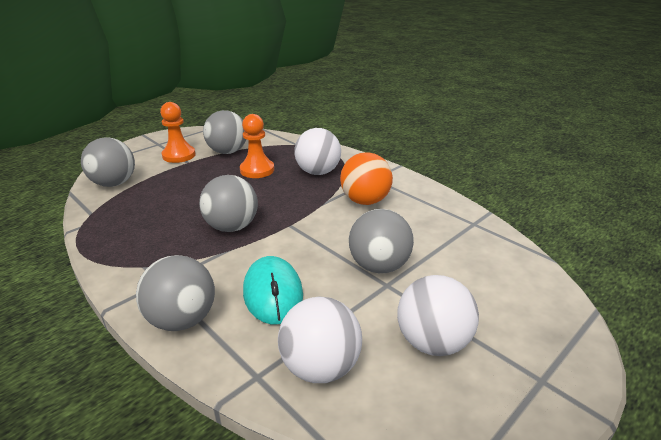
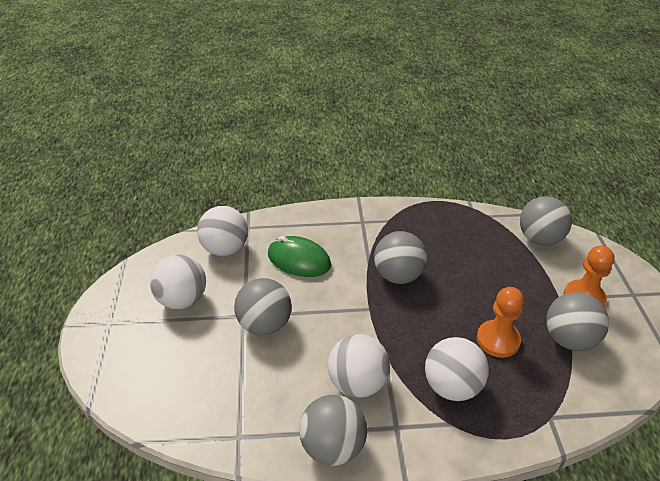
camera: 130 degrees right, 10 degrees up
grey ball [136,255,215,331] -> grey ball moved to [299,395,367,466]
turquoise mouse [243,256,303,325] -> green mouse [268,236,331,277]
orange ball [340,152,393,205] -> white ball [328,334,390,398]

